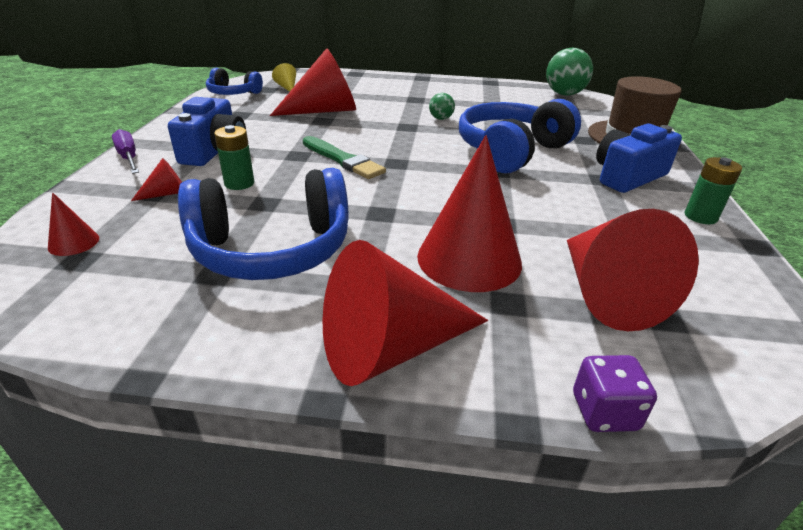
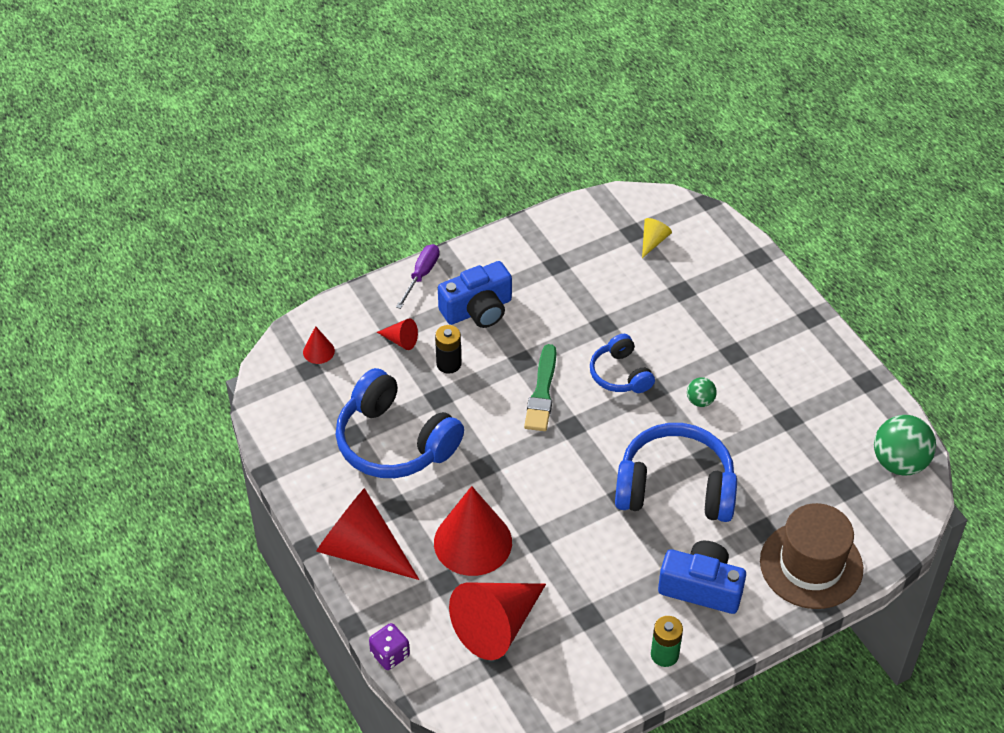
camera: 55 degrees right, 15 degrees up
blue headphones [206,68,263,95] -> blue headphones moved to [590,334,655,393]
green battery [214,125,254,190] -> black battery [435,325,461,374]
red cone [270,48,356,116] -> none

